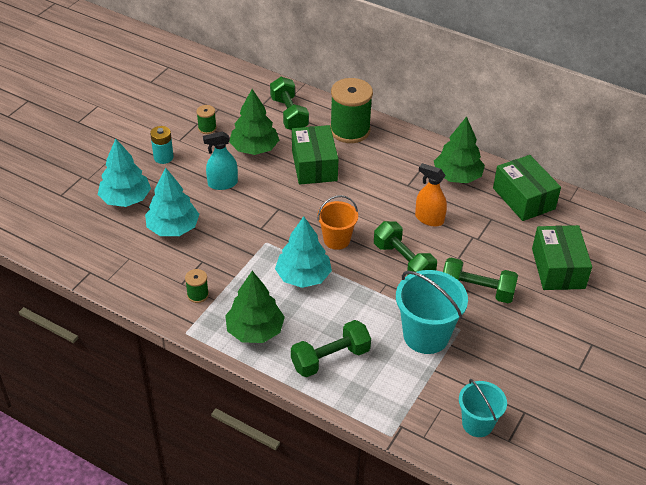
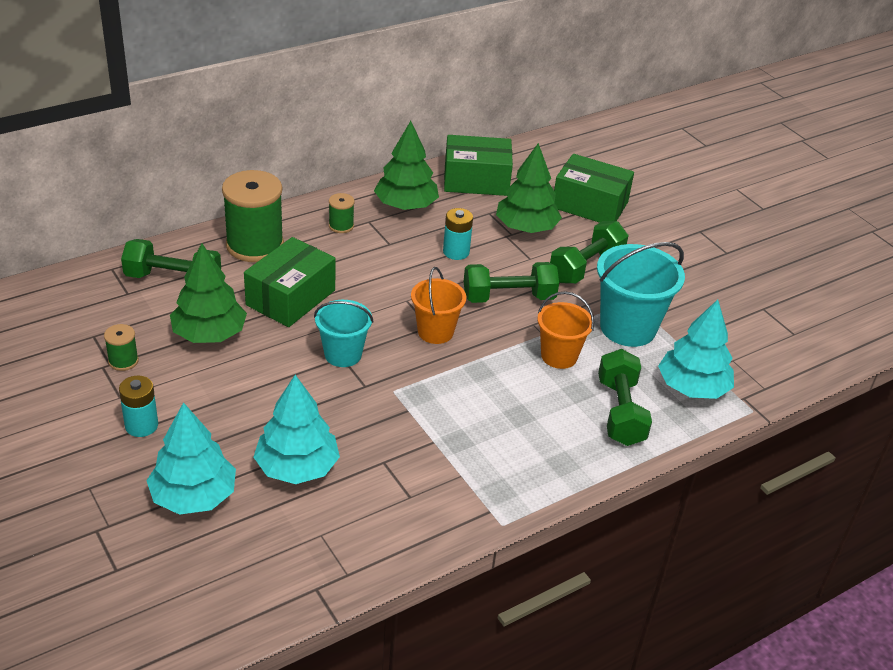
camera: 65 degrees left, 5 degrees down
green spool [185,269,209,303] -> green spool moved to [329,193,354,233]
turquoise spray bottle [203,131,238,190] -> none
green tree [225,271,285,343] -> green tree moved to [496,143,562,233]
turquoise tree [275,217,332,288] -> turquoise tree moved to [658,299,734,399]
green box [292,125,338,185] -> green box turned 75 degrees counterclockwise [244,237,336,327]
orange spray bottle [415,163,447,226] -> turquoise battery [443,208,473,260]
turquoise bucket [459,379,507,437] -> turquoise bucket moved to [314,300,373,367]
none -> orange bucket [537,291,594,369]

